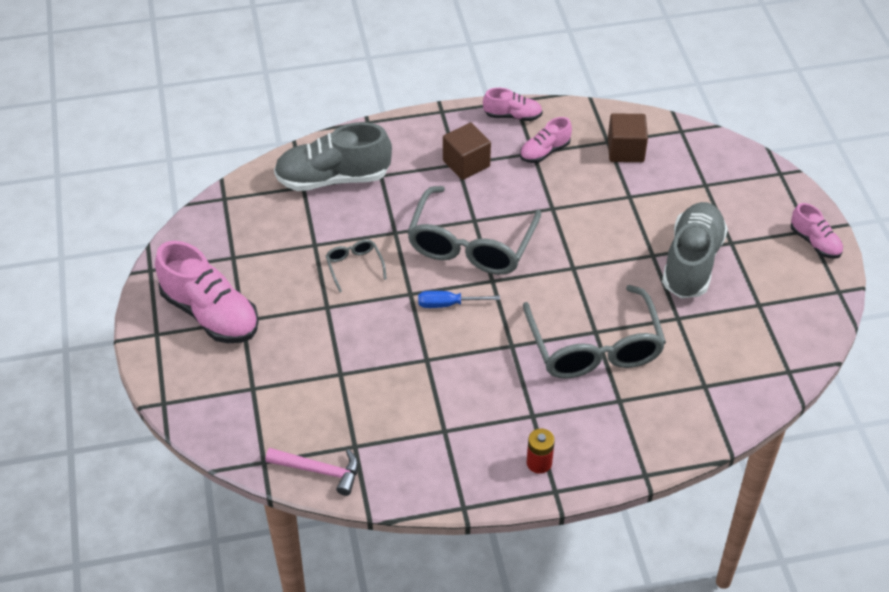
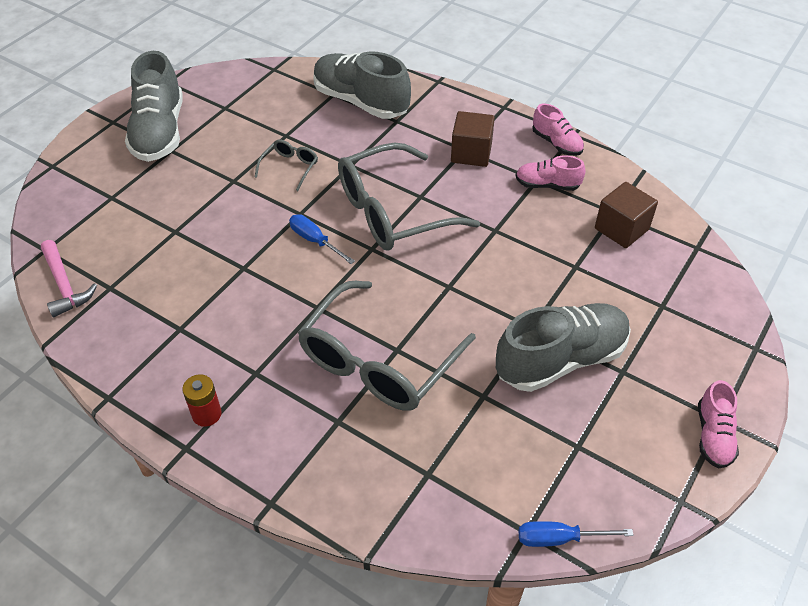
camera: 45 degrees right, 0 degrees up
pink shoe [155,241,259,343] -> grey shoe [125,51,183,162]
none -> blue screwdriver [519,521,634,547]

